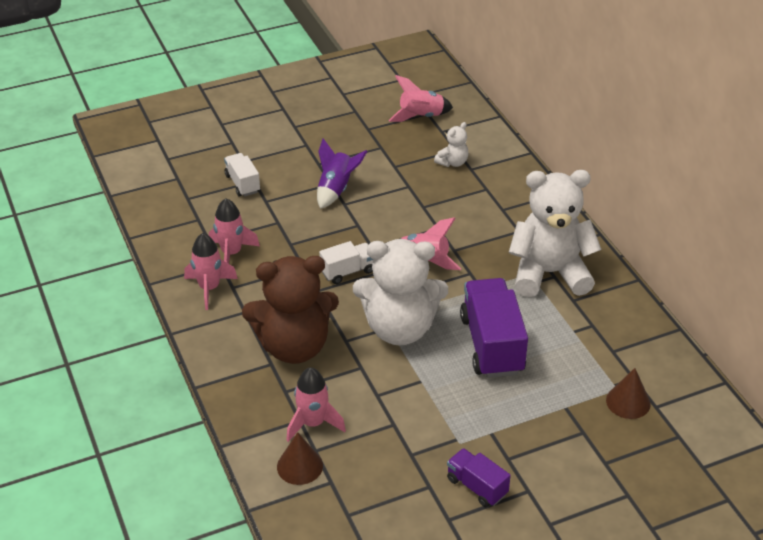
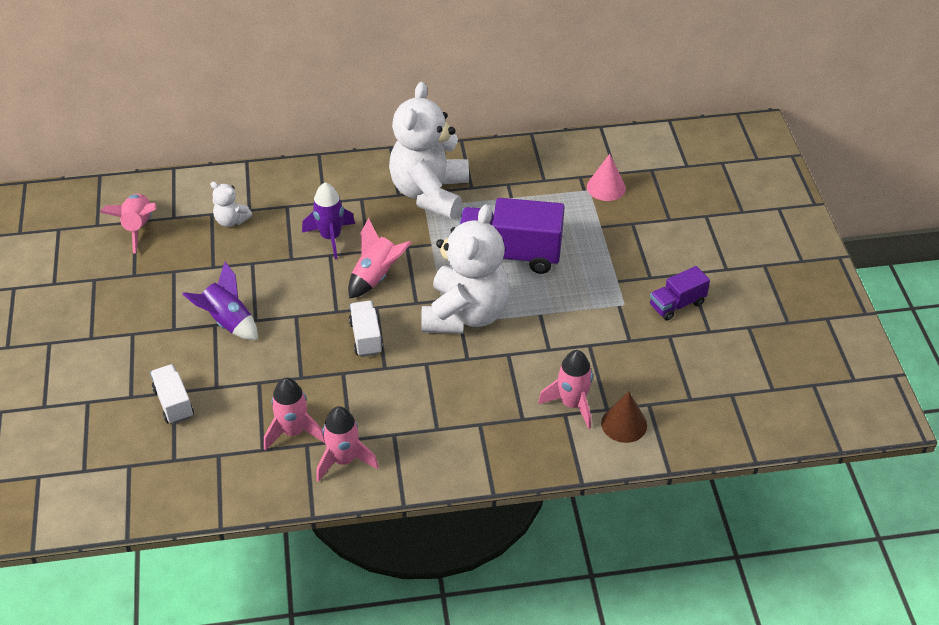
camera: 75 degrees left, 5 degrees up
white truck [224,153,260,197] -> white truck turned 75 degrees clockwise [150,364,194,424]
brown teddy bear [242,256,339,364] -> none
white teddy bear [434,122,469,167] -> white teddy bear turned 150 degrees clockwise [210,182,252,227]
brown cone [606,368,651,419] -> pink cone [587,154,626,201]
none -> purple rocket [302,182,355,259]

